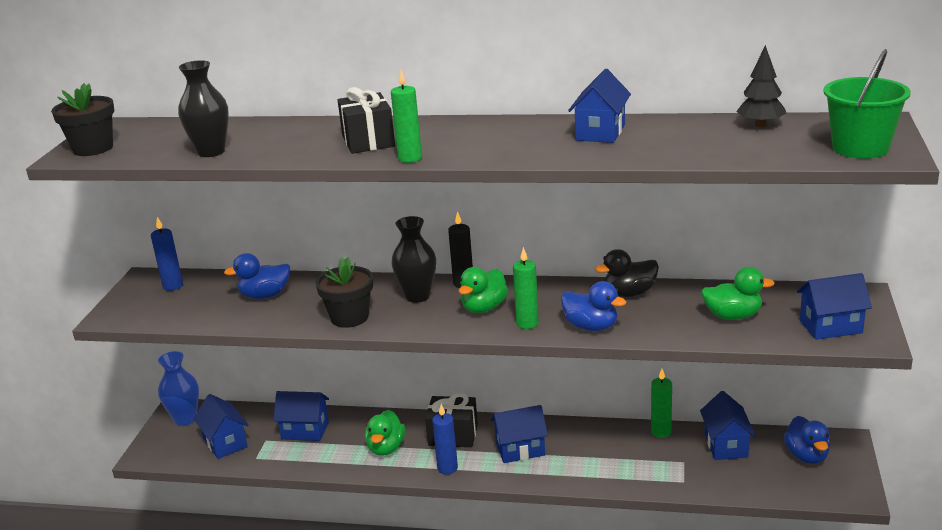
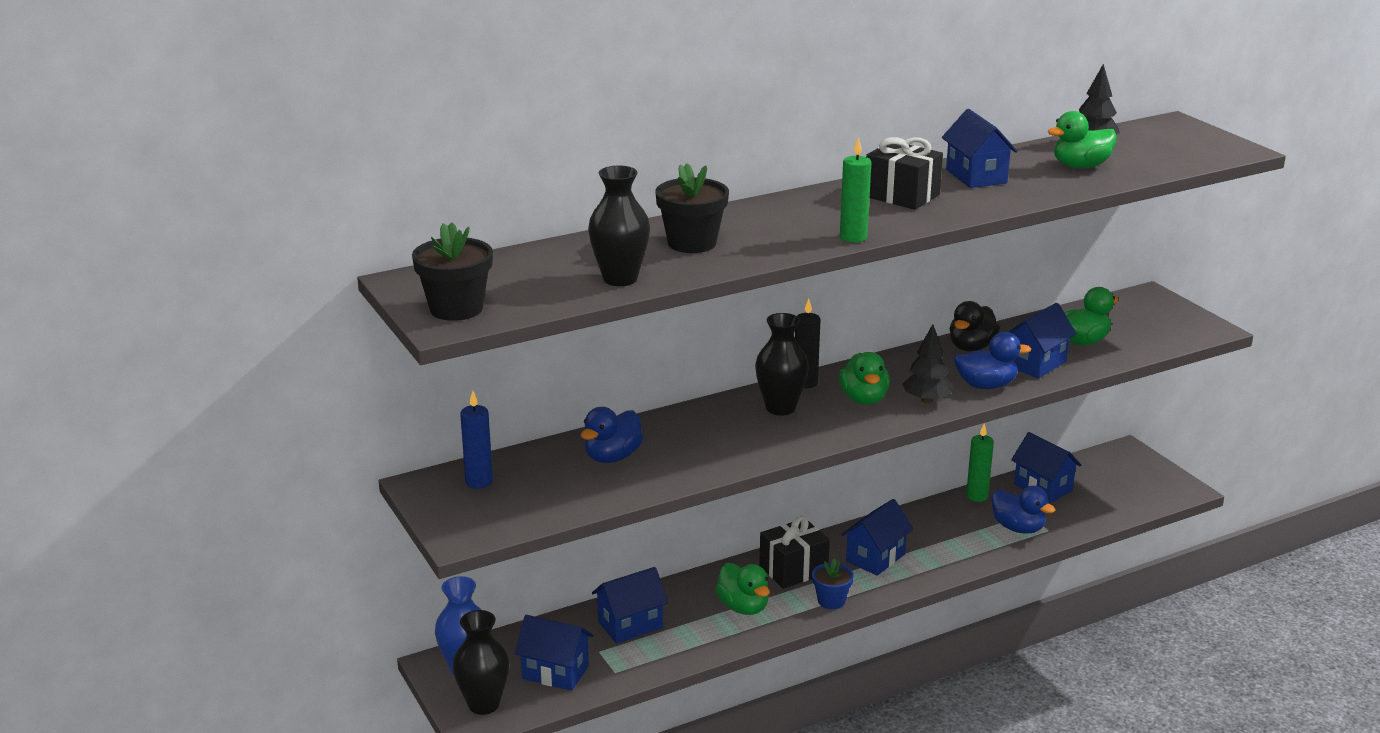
camera: 40 degrees left, 0 degrees up
black flower pot [315,257,373,328] -> black flower pot moved to [655,163,729,253]
black gift [338,87,395,154] -> black gift moved to [866,137,943,210]
blue candle [432,404,458,475] -> blue flower pot [812,558,854,609]
green candle [513,247,539,329] -> black tree [902,324,953,403]
blue duck [784,416,830,464] -> blue duck moved to [992,486,1055,534]
blue house [797,273,872,340] -> blue house moved to [1008,303,1077,378]
green bucket [823,49,911,159] -> none
none -> black vase [453,610,509,715]
none -> green duck [1047,111,1117,168]

